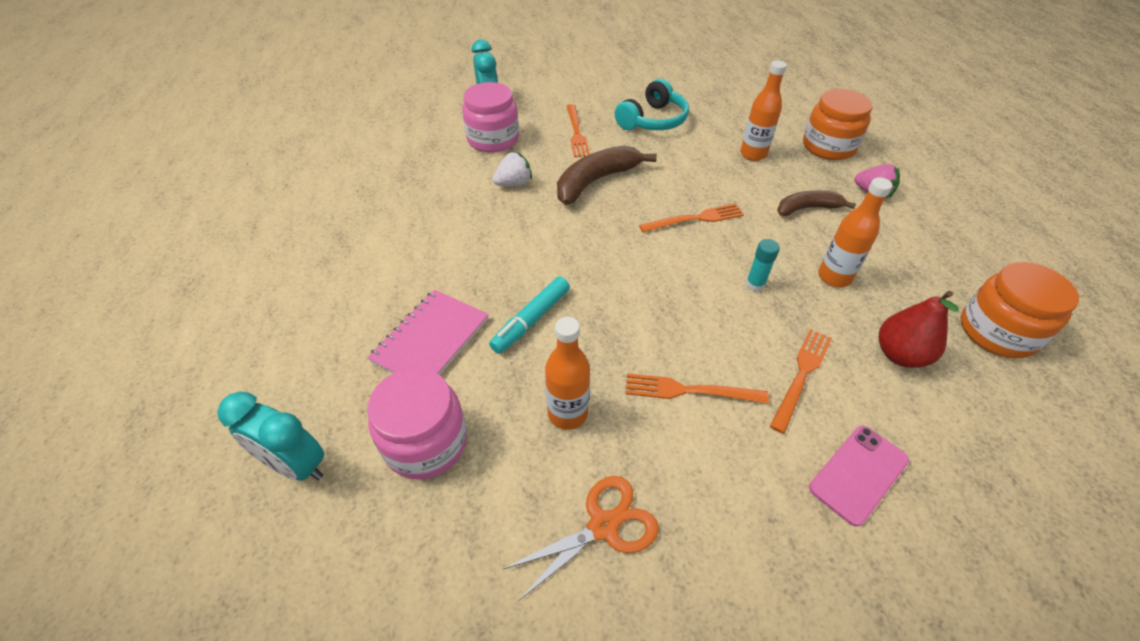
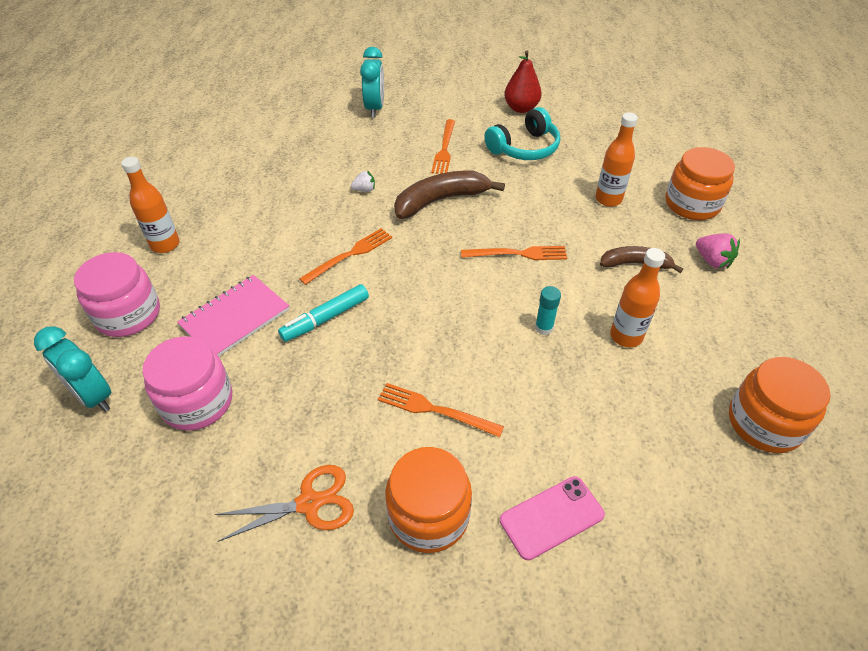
camera: 15 degrees right, 0 degrees up
pink jar [462,82,519,153] -> pink jar moved to [74,252,160,337]
white strawberry [493,152,532,186] -> white strawberry [351,171,375,192], size x0.66
orange bottle [545,317,590,430] -> orange bottle moved to [121,157,180,253]
orange fork [770,329,832,434] -> orange fork moved to [299,228,392,285]
red pear [879,291,959,368] -> red pear moved to [504,51,541,113]
none -> orange jar [385,447,472,553]

